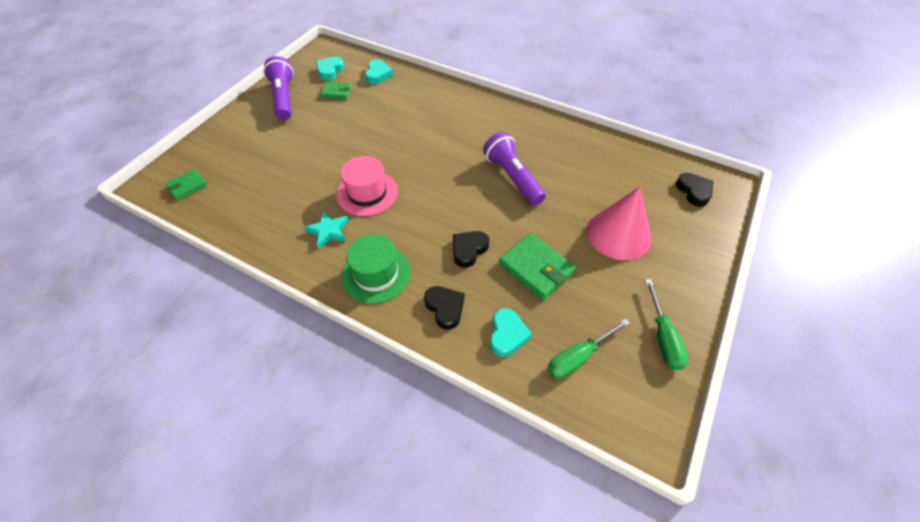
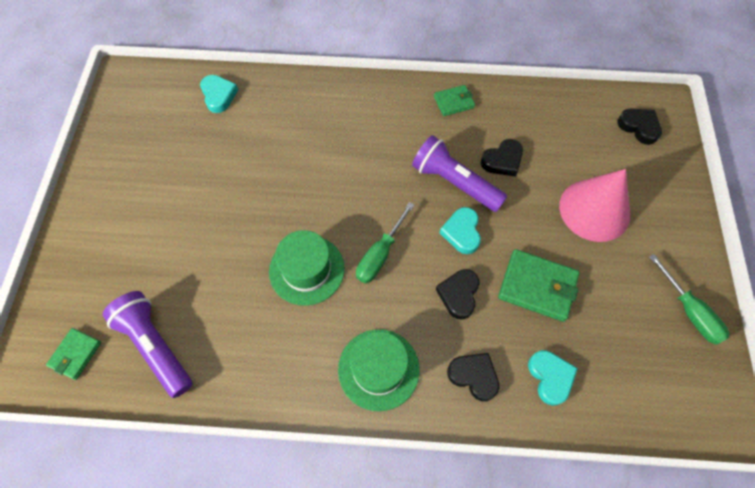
camera: 25 degrees left, 10 degrees up
purple flashlight [263,56,294,120] -> purple flashlight moved to [103,291,193,398]
turquoise star [304,211,349,249] -> none
turquoise heart [316,56,344,81] -> turquoise heart moved to [440,207,481,254]
green wallet [321,81,352,100] -> green wallet moved to [434,85,475,116]
pink hat [337,156,398,216] -> green hat [269,230,344,306]
green screwdriver [547,318,630,379] -> green screwdriver moved to [356,202,414,283]
none -> black heart [481,139,523,176]

